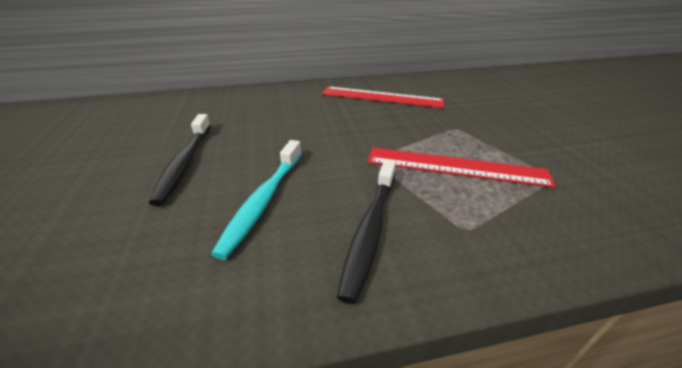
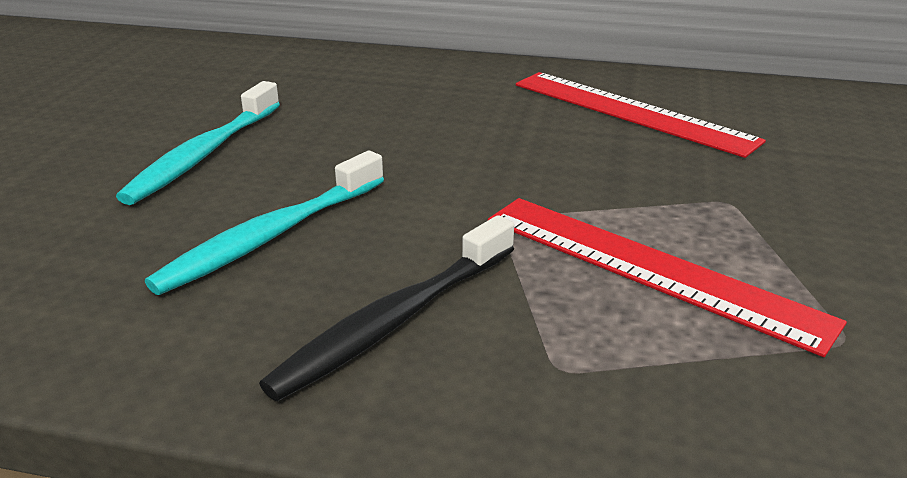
camera: 25 degrees right, 5 degrees down
black toothbrush [149,114,211,206] -> turquoise toothbrush [116,81,280,205]

